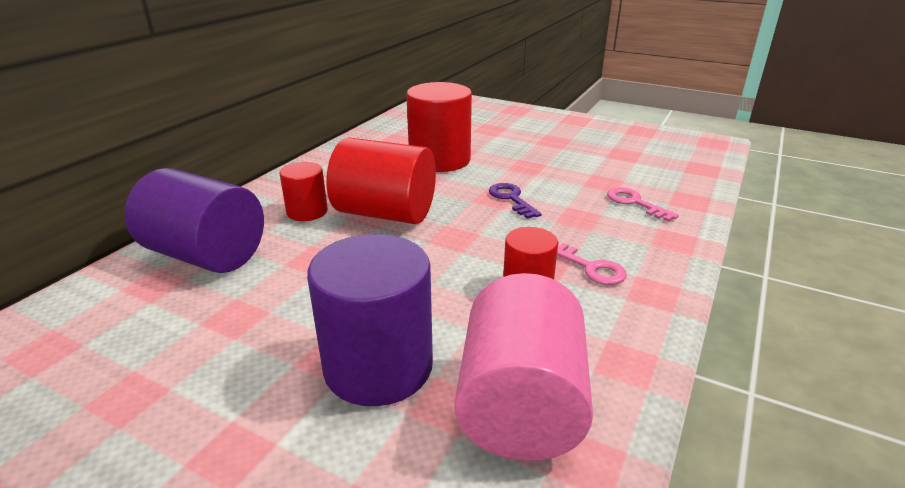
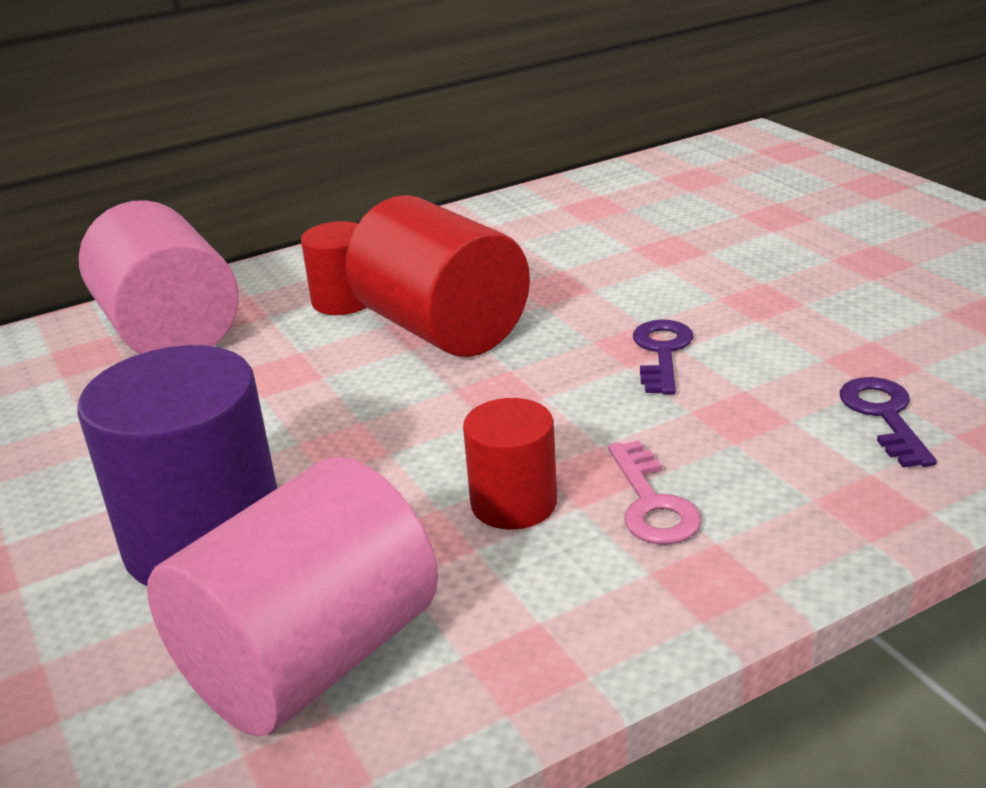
camera: 35 degrees right, 0 degrees up
purple cylinder [124,168,264,273] -> pink cylinder [79,200,239,354]
red cylinder [406,82,472,172] -> none
pink key [607,187,679,222] -> purple key [840,377,937,468]

